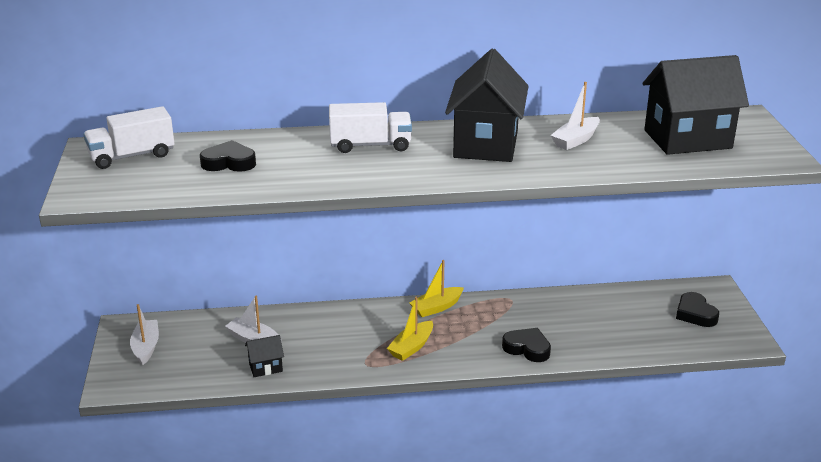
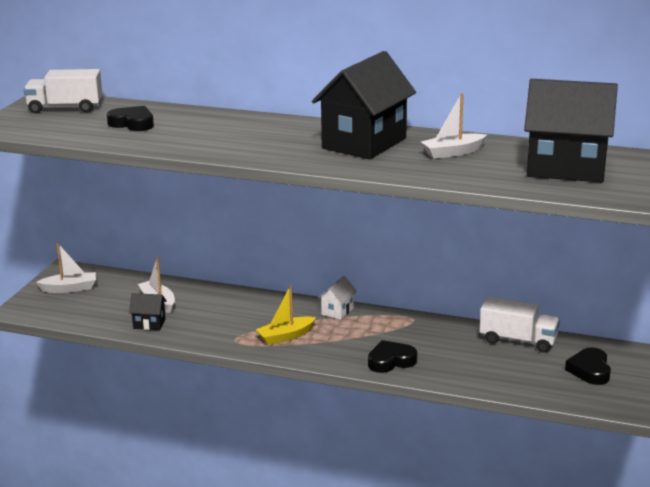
camera: 25 degrees right, 5 degrees down
white boat [130,304,159,365] -> white boat turned 60 degrees clockwise [36,243,96,293]
white truck [329,102,412,153] -> white truck moved to [479,297,560,353]
yellow boat [410,260,464,317] -> white house [318,276,357,320]
black heart [502,328,551,362] -> black heart turned 75 degrees counterclockwise [368,340,417,373]

